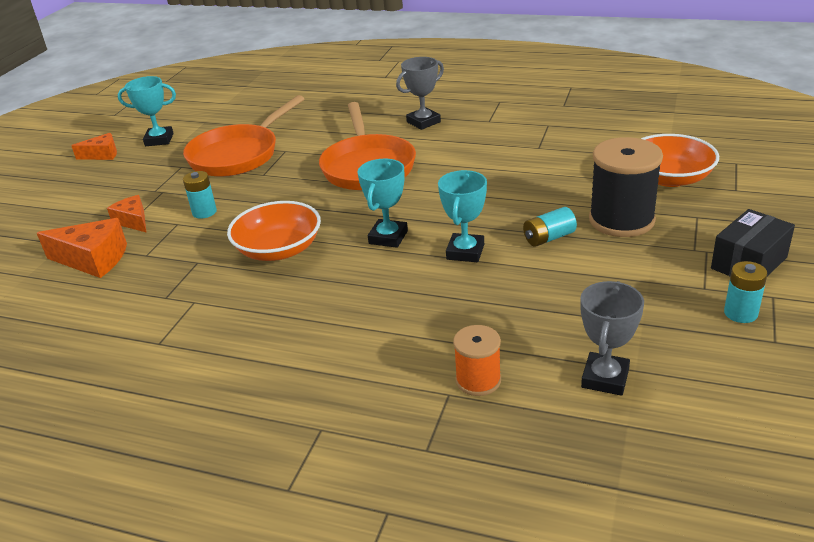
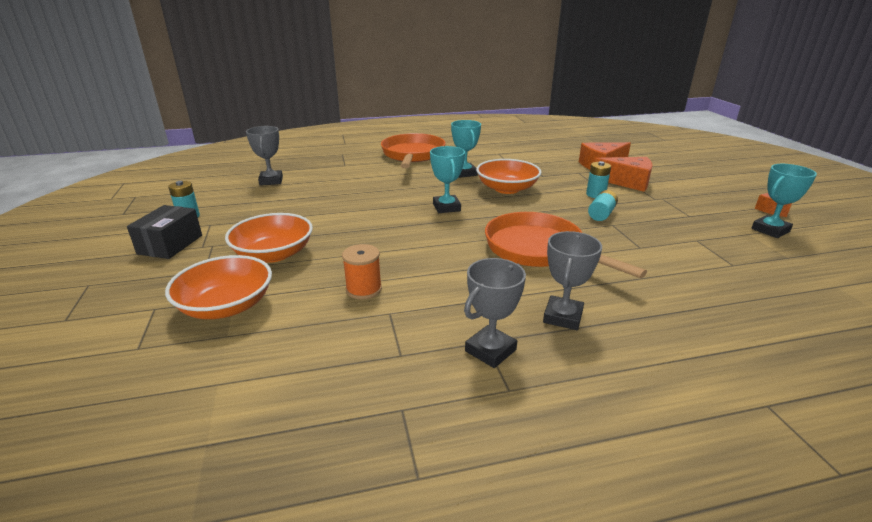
camera: 145 degrees right, 5 degrees down
orange cheese [107,195,147,233] -> orange cheese [594,157,652,192], size x1.61
orange pan [183,95,304,177] -> orange pan moved to [381,133,446,168]
turquoise trophy [438,170,487,262] -> turquoise trophy moved to [451,120,481,178]
orange spool [453,325,501,396] -> orange spool moved to [342,244,382,299]
turquoise battery [523,207,577,247] -> turquoise battery moved to [588,190,618,221]
black spool [589,137,663,237] -> orange bowl [225,213,313,263]
none -> grey trophy [464,258,526,368]

